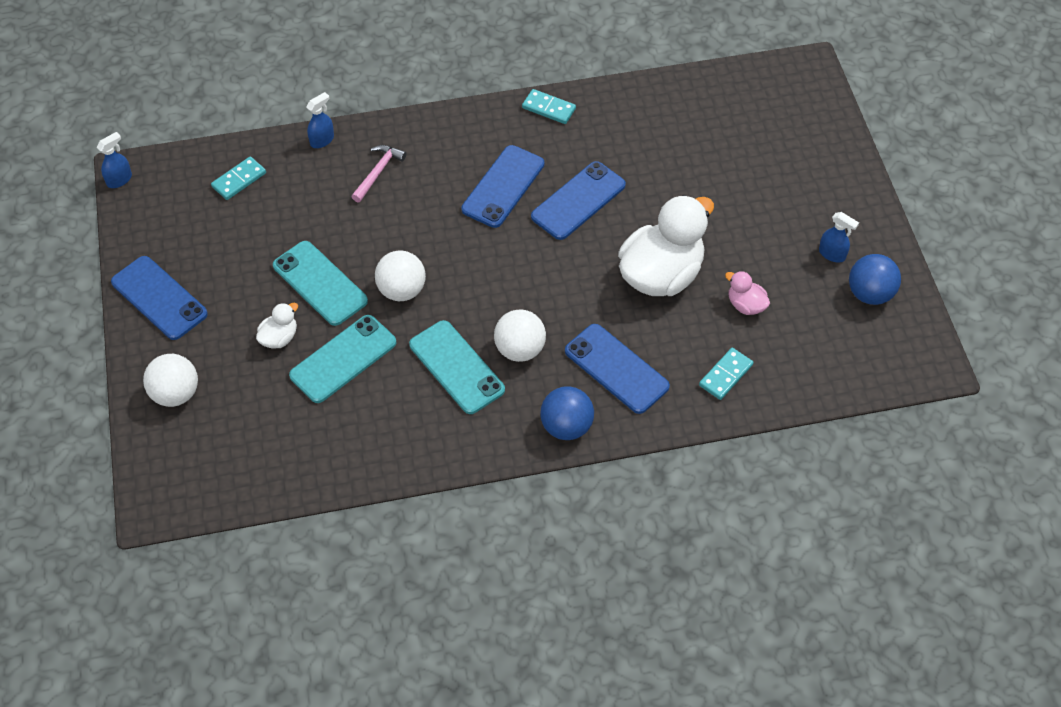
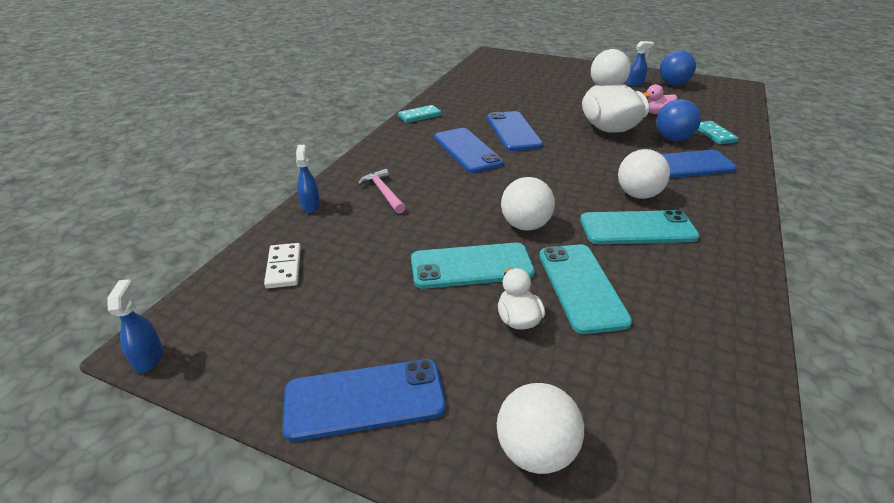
camera: 55 degrees left, 20 degrees down
turquoise domino [211,156,266,200] -> white domino [264,243,301,288]
blue ball [540,386,594,440] -> blue ball moved to [656,99,701,141]

